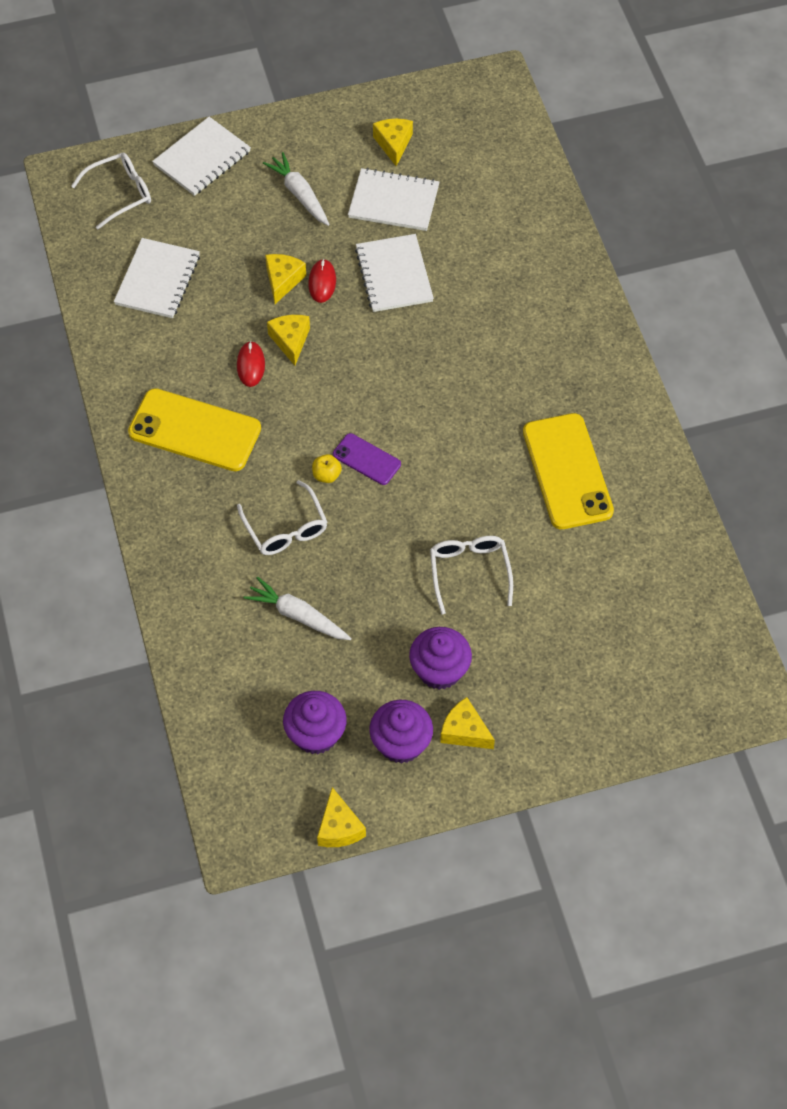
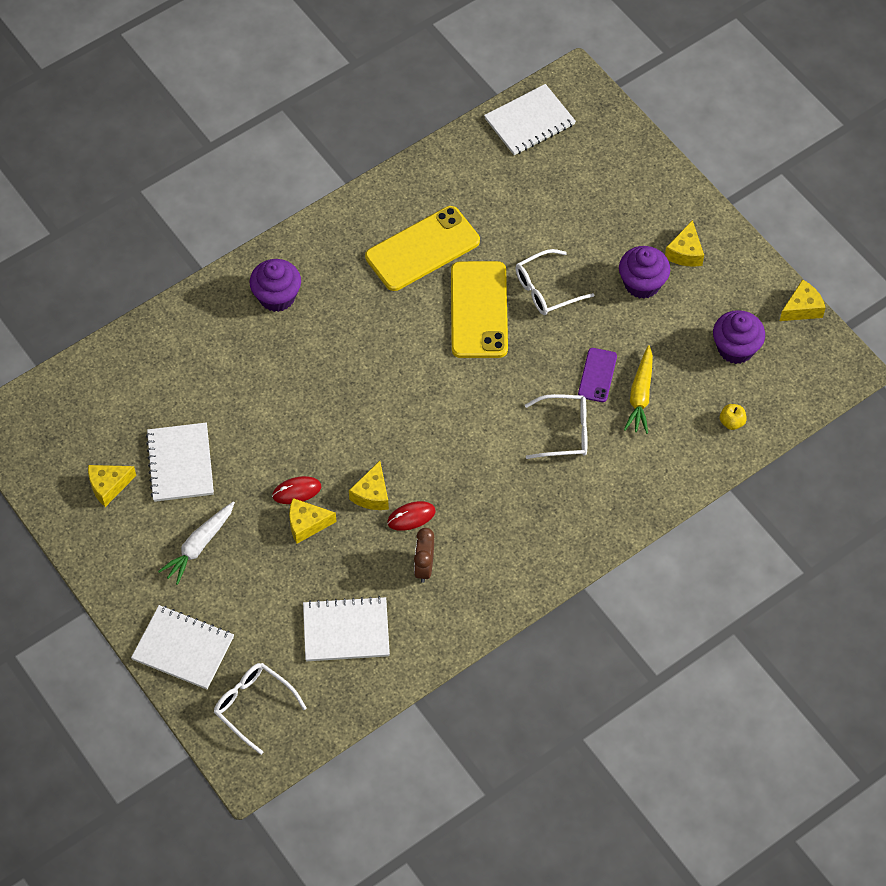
camera: 110 degrees left, 0 degrees up
yellow phone [128,388,261,471] -> yellow phone moved to [451,261,508,358]
white glasses [237,480,327,555] -> white glasses turned 45 degrees clockwise [525,394,588,459]
white carrot [243,577,352,640] -> yellow carrot [624,345,653,434]
yellow cheese [267,315,310,366] -> yellow cheese turned 45 degrees counterclockwise [349,461,389,510]
yellow apple [312,454,342,483] -> yellow apple moved to [720,404,747,430]
purple phone [333,433,401,485] -> purple phone moved to [578,348,617,402]
white notebook [355,234,434,312] -> white notebook moved to [484,84,576,155]
purple cupcake [369,700,433,764] -> purple cupcake moved to [249,259,301,312]
none -> brown clock [414,528,434,583]

